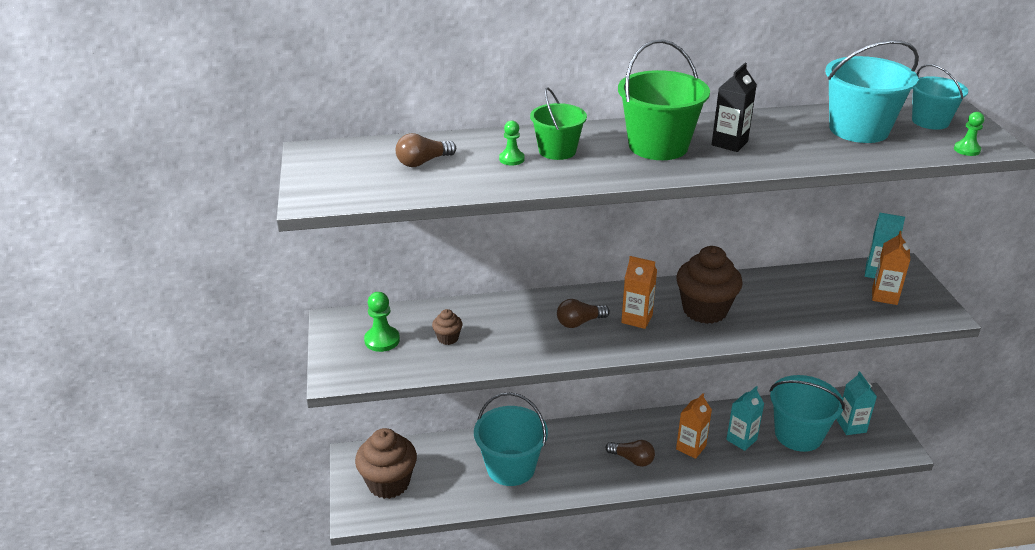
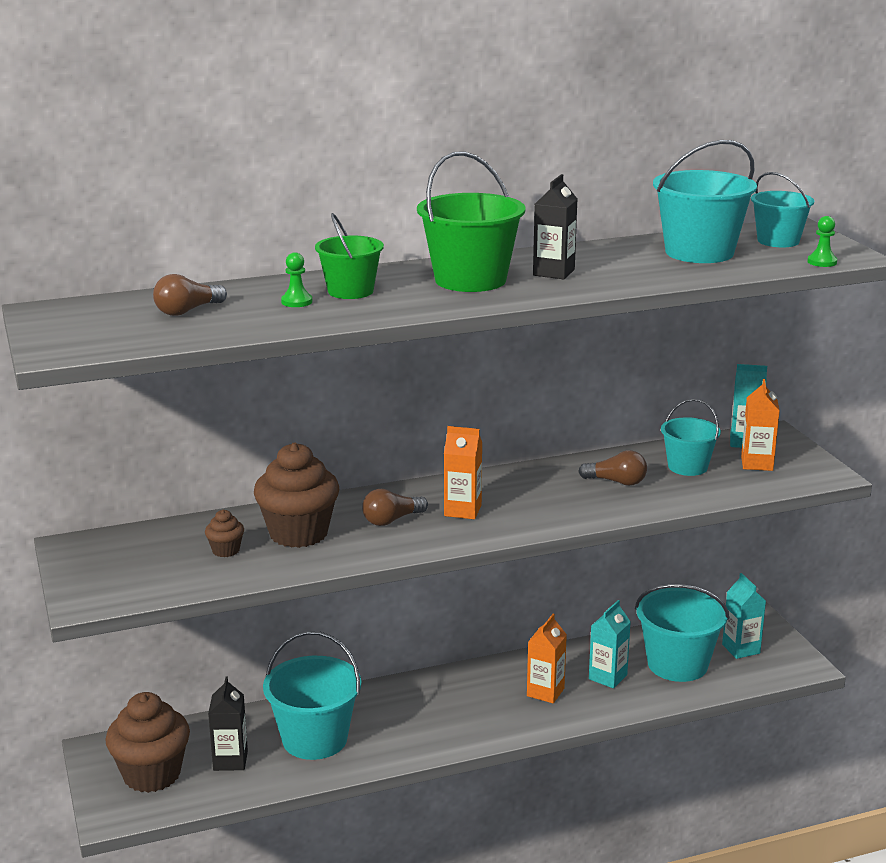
camera: 10 degrees left, 10 degrees down
green pawn [364,292,400,352] -> none
brown light bulb [606,440,655,467] -> brown light bulb moved to [578,450,647,486]
brown cupcake [676,246,743,324] -> brown cupcake moved to [254,442,339,548]
none -> black carton [208,676,248,771]
none -> turquoise bucket [661,399,721,476]

